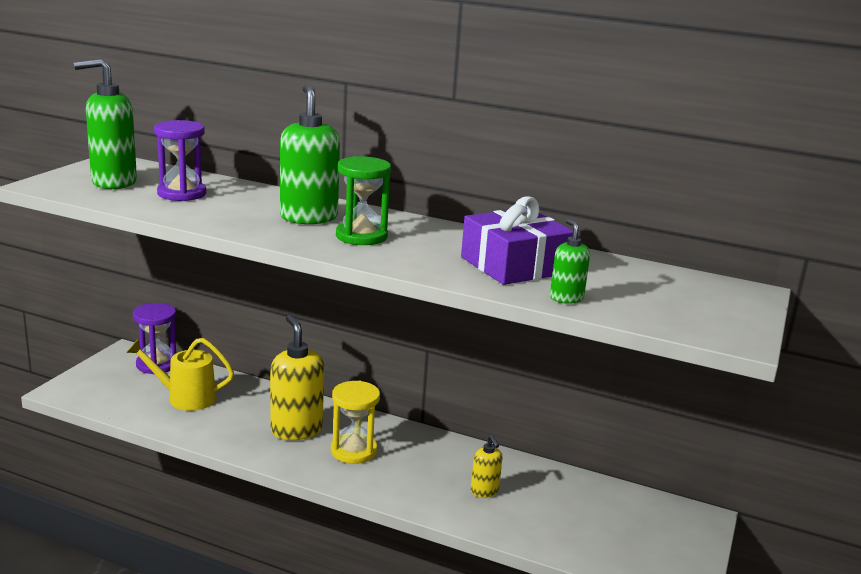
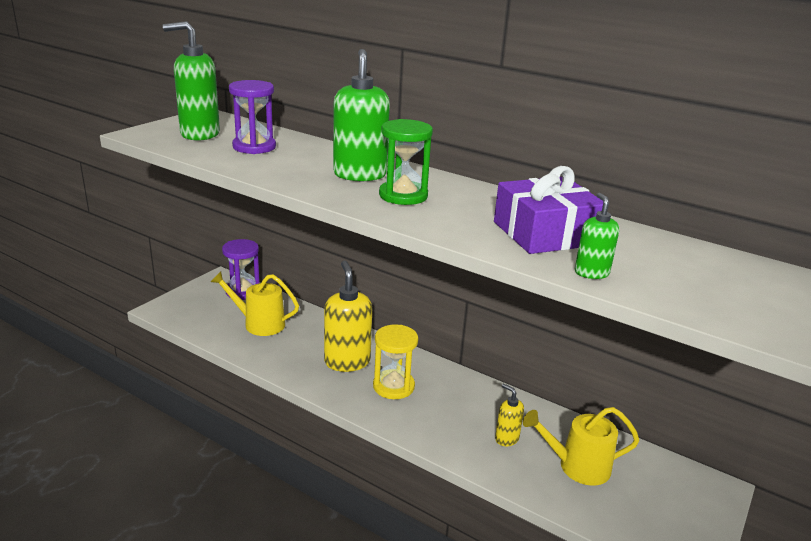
camera: 10 degrees right, 5 degrees up
yellow soap dispenser [471,435,502,498] -> yellow soap dispenser turned 150 degrees clockwise [495,383,524,446]
none -> yellow watering can [523,407,639,486]

